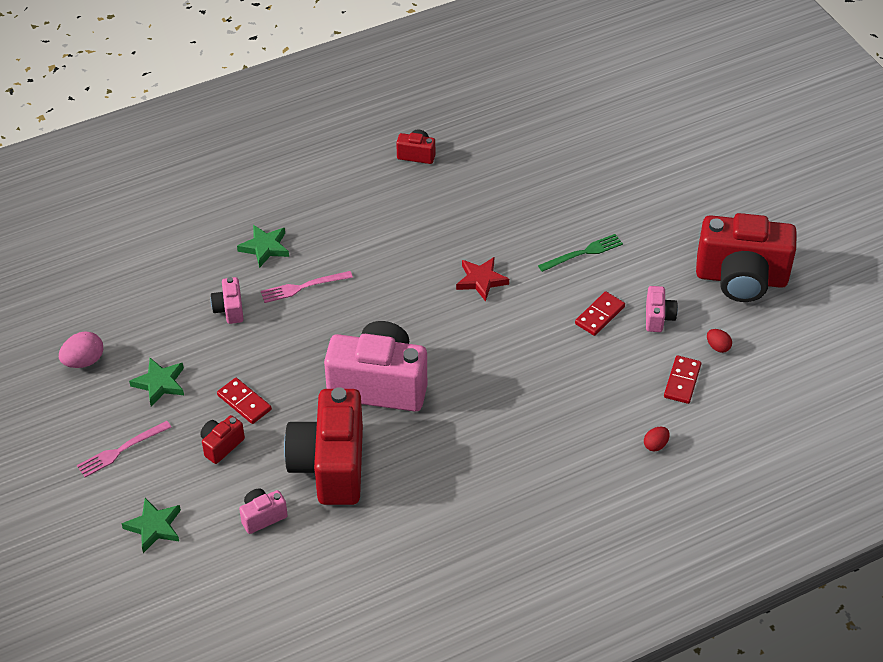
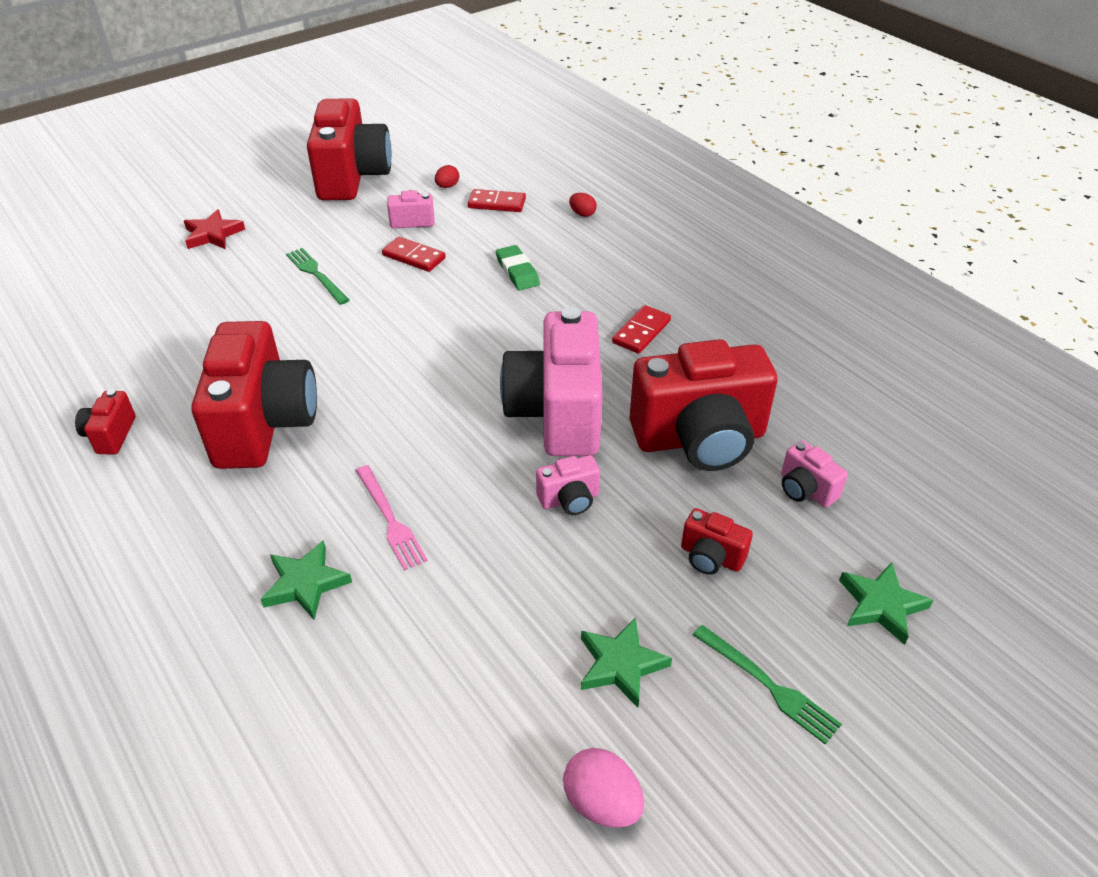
camera: 100 degrees left, 5 degrees down
pink fork [77,421,171,477] -> green fork [693,625,842,745]
pink camera [211,277,244,324] -> pink camera moved to [536,455,600,515]
red domino [217,378,272,424] -> red domino moved to [612,305,671,354]
red star [456,257,509,302] -> red star moved to [184,209,245,249]
none -> red camera [191,321,317,469]
none -> green eraser [496,245,540,291]

